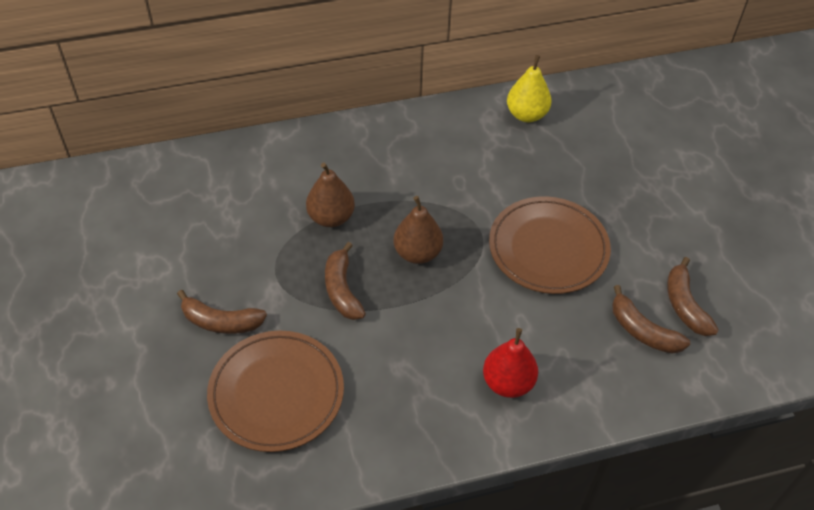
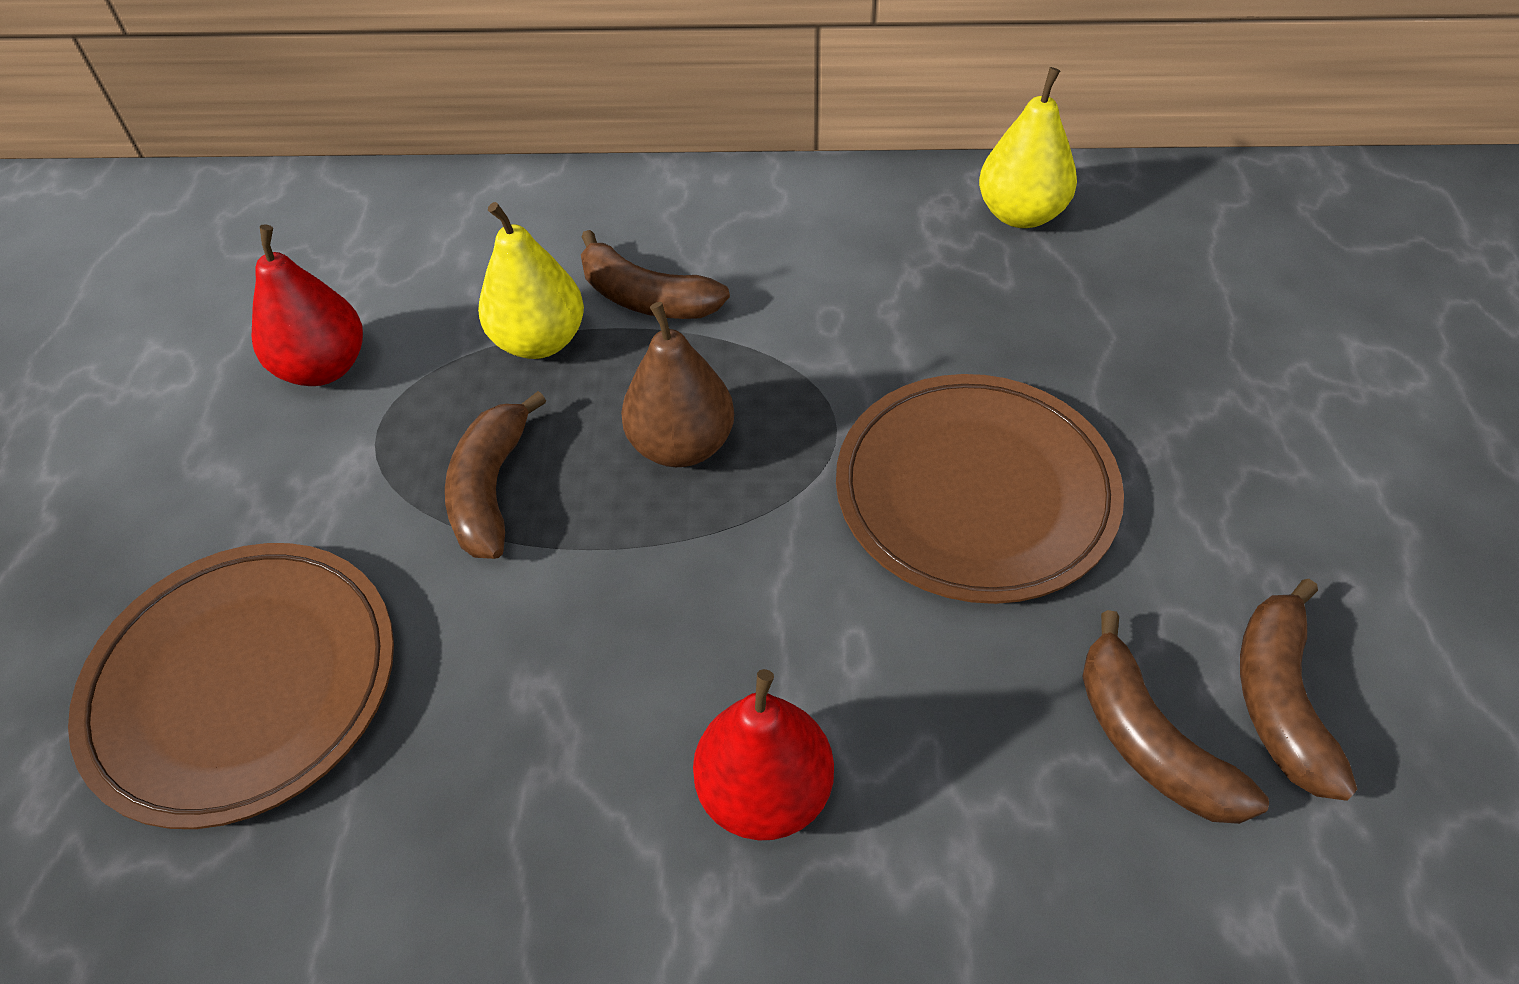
camera: 20 degrees right, 0 degrees up
brown banana [177,290,267,334] -> brown banana moved to [581,230,730,319]
brown pear [306,163,355,227] -> yellow pear [478,202,584,359]
none -> red pear [252,225,363,386]

